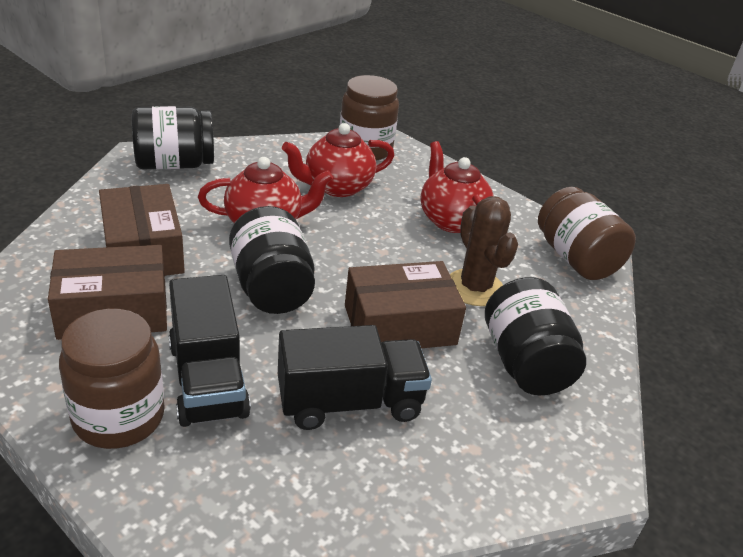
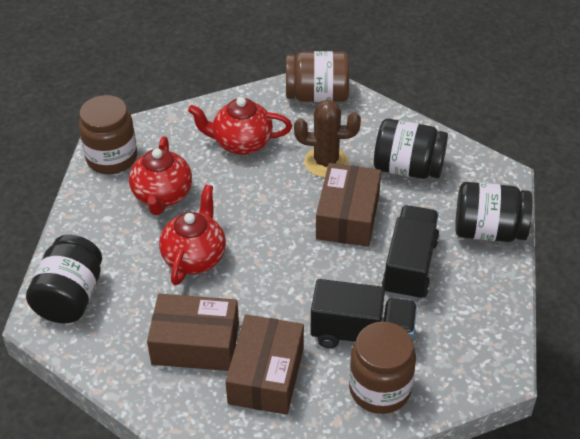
camera: 60 degrees left, 10 degrees up
black jar [229,206,315,314] -> black jar moved to [455,182,533,242]

